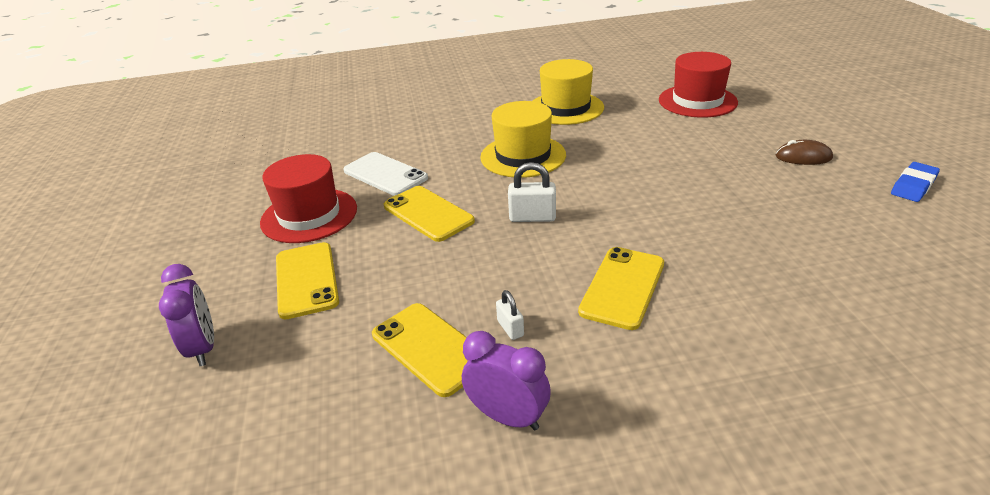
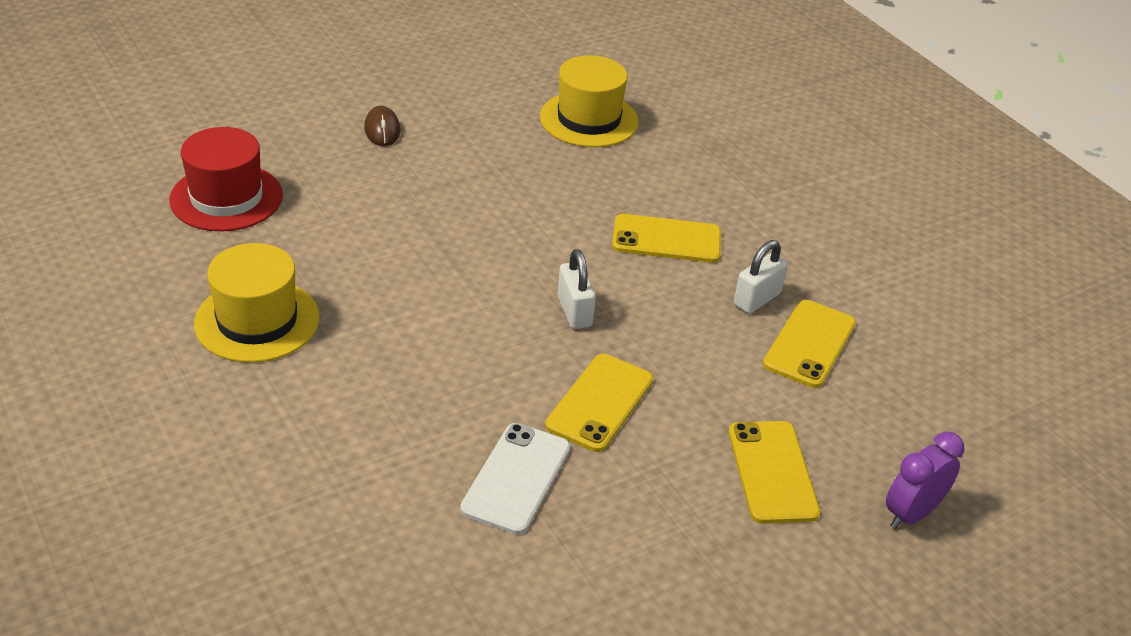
camera: 115 degrees left, 5 degrees up
red hat [260,154,357,243] -> none
yellow phone [276,242,339,319] -> yellow phone turned 60 degrees counterclockwise [729,421,820,524]
purple clock [462,331,551,430] -> none
yellow hat [480,101,566,178] -> yellow hat moved to [540,55,639,147]
white padlock [496,290,524,340] -> white padlock [734,240,788,314], size x1.65
blue eraser [891,162,940,202] -> none

